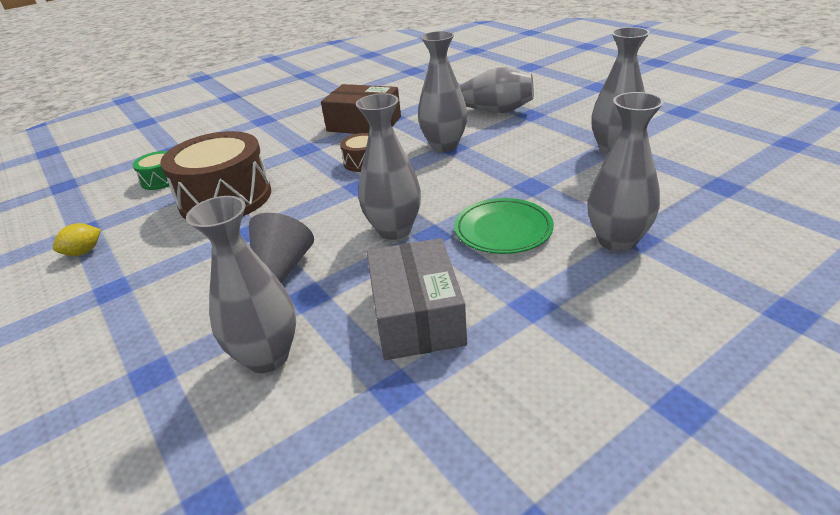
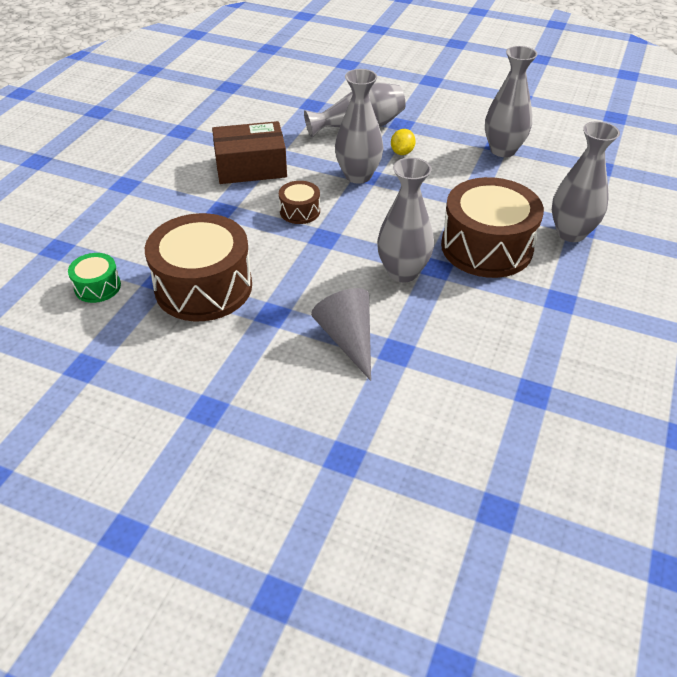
camera: 35 degrees left, 10 degrees up
yellow lemon [53,223,101,256] -> yellow lemon moved to [391,129,416,155]
grey vase [186,196,296,373] -> none
grey box [367,238,467,360] -> none
green plate [454,198,554,254] -> brown drum [441,177,544,278]

